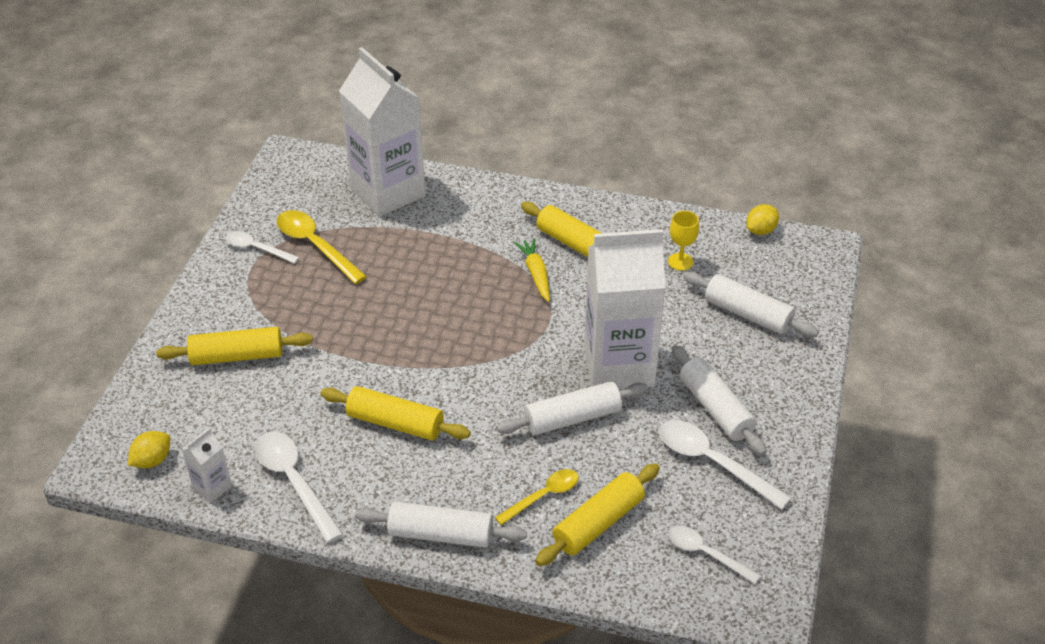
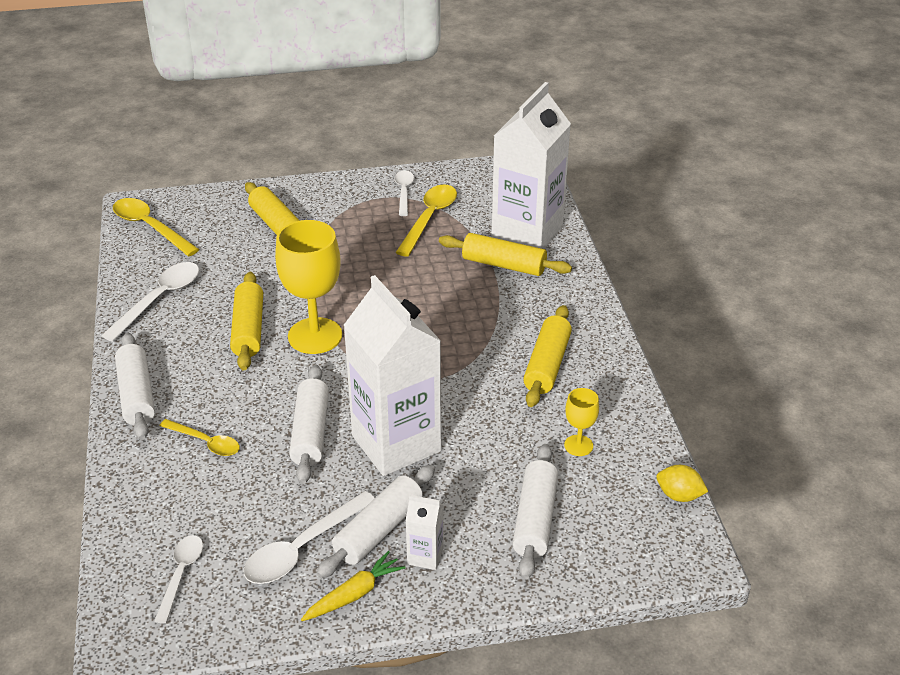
camera: 65 degrees right, 5 degrees down
yellow lemon [128,431,170,468] -> yellow spoon [113,198,199,256]
white carton [182,428,232,503] -> white carton moved to [406,495,444,570]
white rolling pin [497,381,648,435] -> white rolling pin turned 45 degrees clockwise [289,365,329,484]
yellow carrot [514,238,550,302] -> yellow carrot moved to [301,551,405,621]
yellow rolling pin [535,463,660,566] -> yellow rolling pin moved to [439,233,572,276]
white spoon [659,420,791,509] -> white spoon turned 150 degrees counterclockwise [243,491,375,584]
none -> yellow goblet [275,220,342,354]

